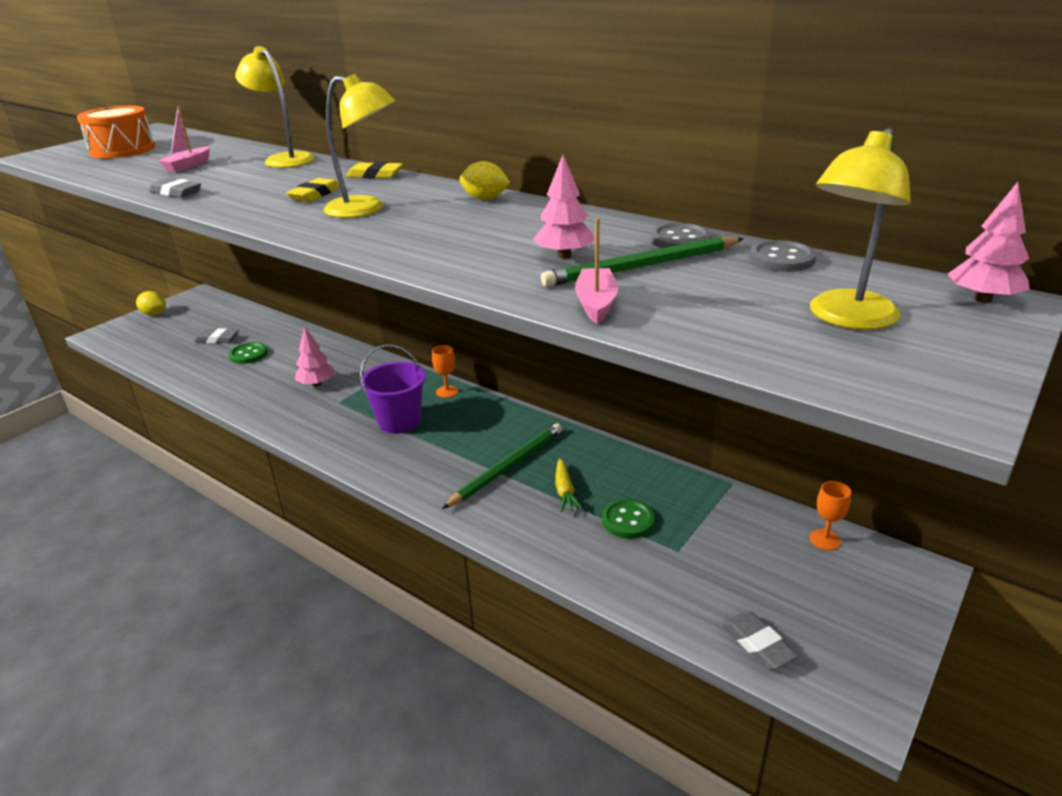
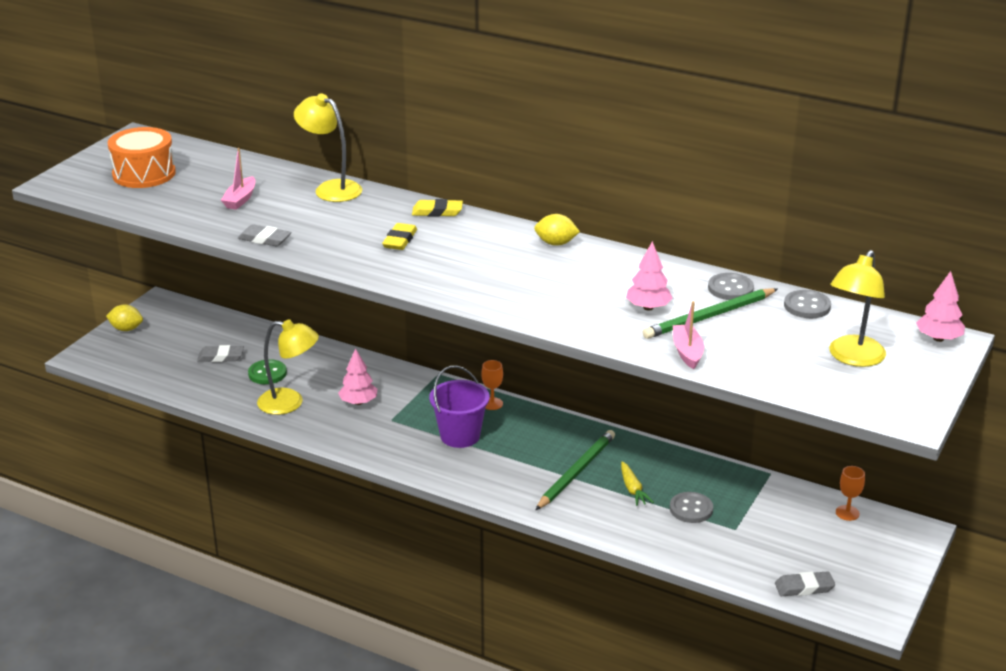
camera: 10 degrees left, 0 degrees up
yellow lamp [324,74,395,218] -> yellow lamp moved to [257,319,319,415]
green button [602,499,655,539] -> grey button [670,492,713,523]
grey eraser [723,611,798,670] -> grey eraser turned 60 degrees counterclockwise [775,571,835,596]

